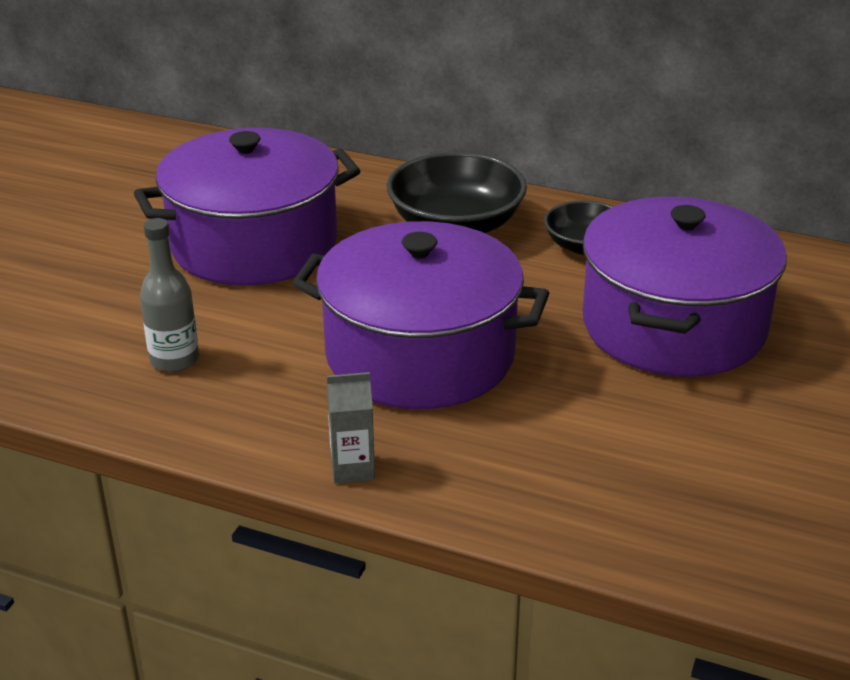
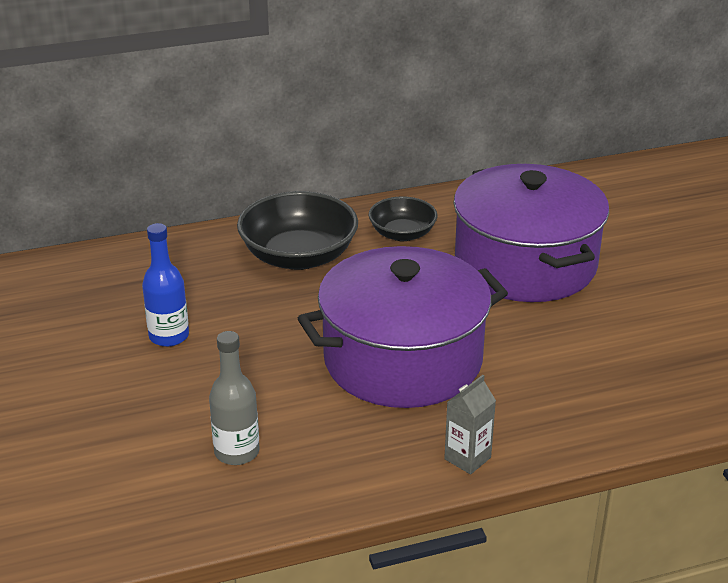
camera: 40 degrees left, 0 degrees up
purple pot [134,128,360,286] -> blue bottle [142,223,189,347]

